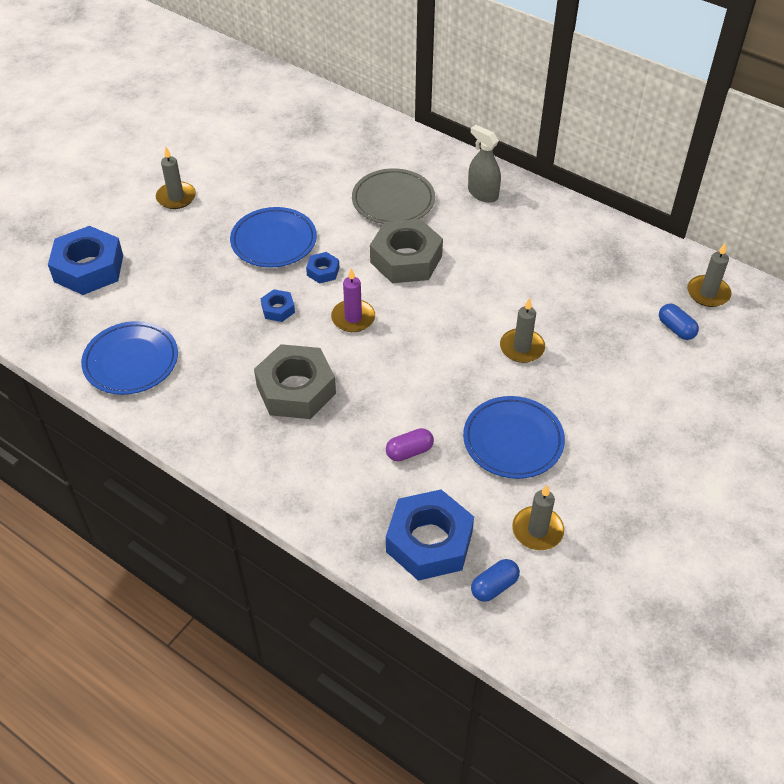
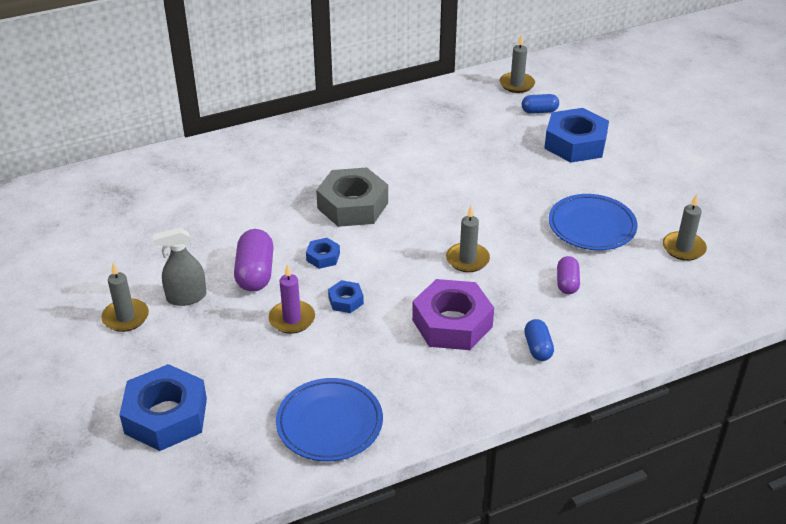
camera: 60 degrees left, 10 degrees down
blue plate [230,207,317,268] -> purple capsule [234,229,274,292]
grey nut [254,344,336,419] -> purple nut [412,279,494,350]
purple candle [331,268,375,332] -> purple candle moved to [268,264,315,334]
grey plate [352,168,435,224] -> none
blue nut [386,489,474,581] -> blue nut moved to [544,108,609,163]
grey spray bottle [468,125,501,203] -> grey spray bottle moved to [153,227,206,306]
blue capsule [471,559,520,602] -> blue capsule moved to [524,319,554,361]
grey candle [500,298,545,363] -> grey candle moved to [446,206,490,272]

